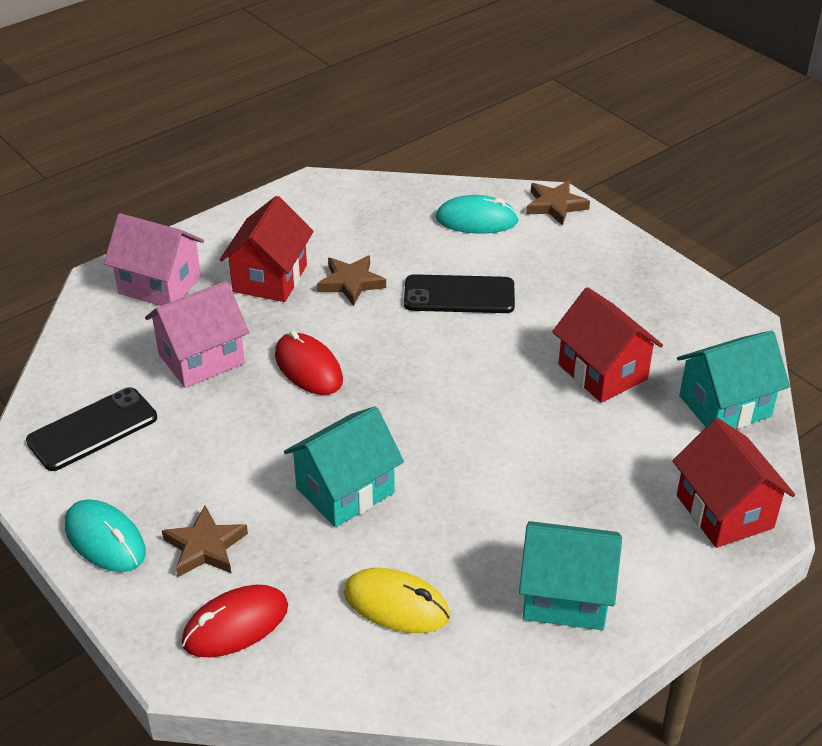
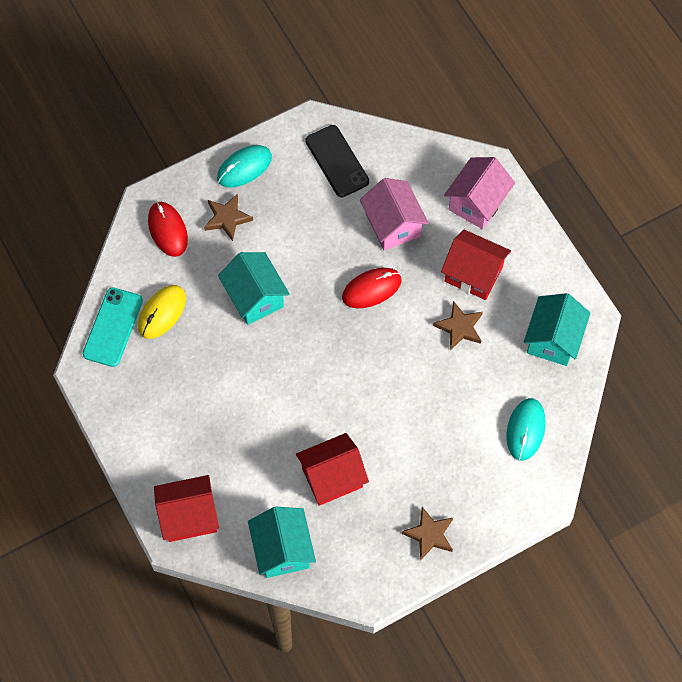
camera: 100 degrees right, 25 degrees up
black phone [404,274,515,313] -> none
turquoise house [519,521,622,630] -> turquoise house moved to [524,293,590,366]
brown star [526,180,590,226] -> brown star moved to [402,507,453,561]
none -> turquoise phone [83,287,143,367]

